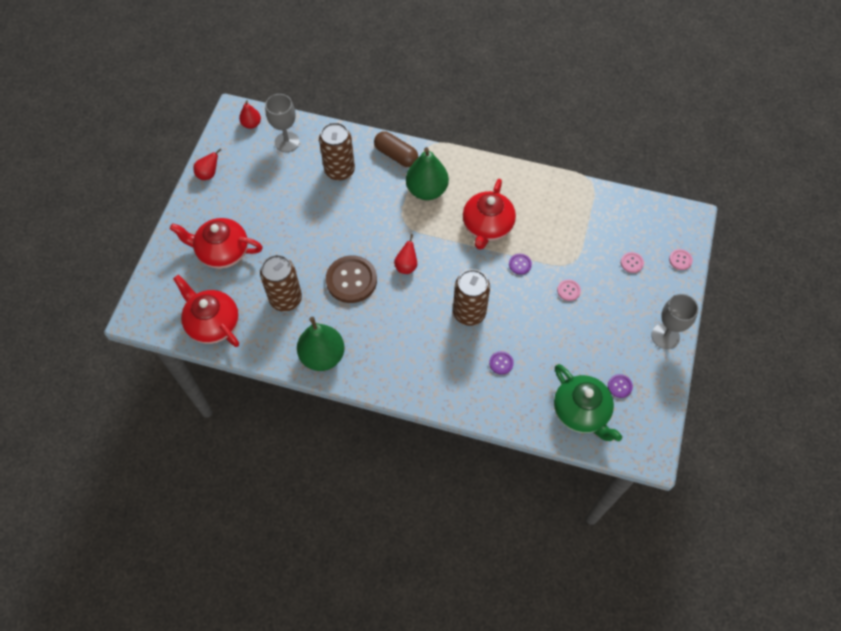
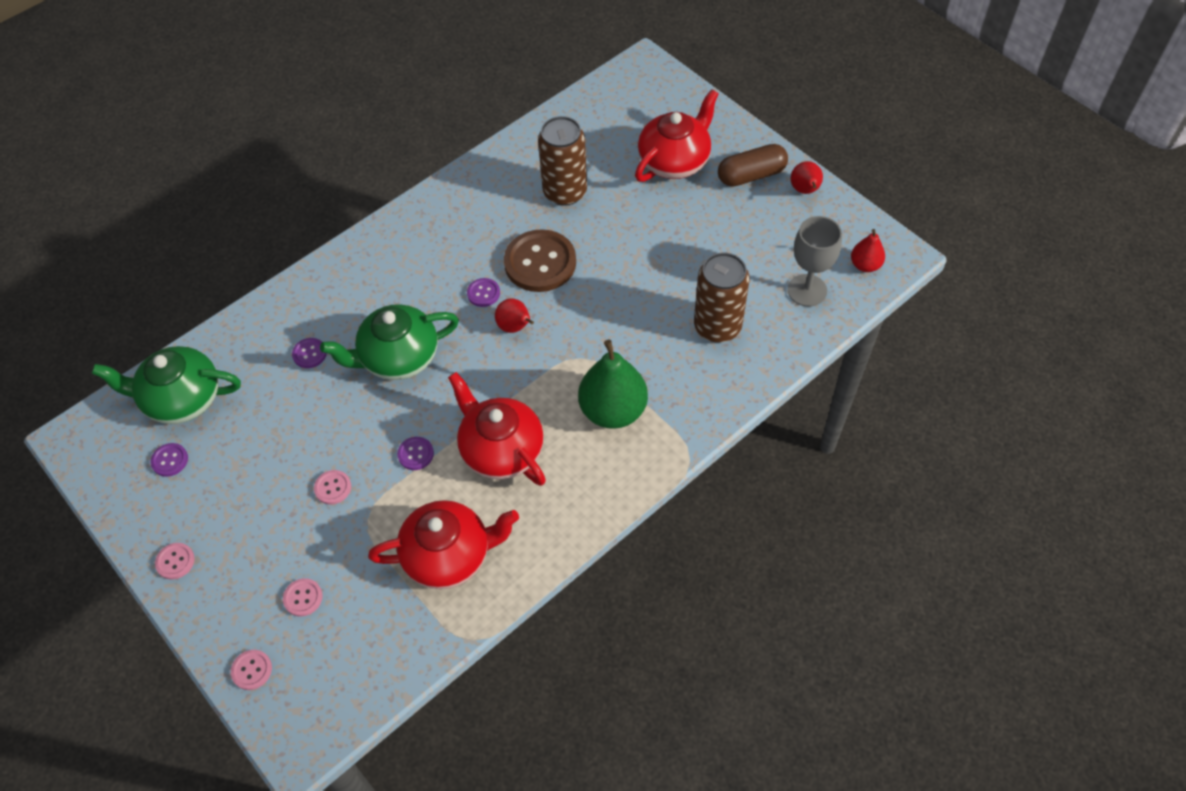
camera: 125 degrees right, 5 degrees down
red teapot [173,275,239,347] -> red teapot moved to [368,500,519,589]
green pear [297,317,345,371] -> none
brown capsule [374,132,418,167] -> brown capsule moved to [718,144,788,187]
brown can [453,269,490,326] -> green teapot [320,304,459,380]
grey goblet [651,294,699,349] -> pink button [155,543,195,579]
none -> purple button [467,278,500,307]

